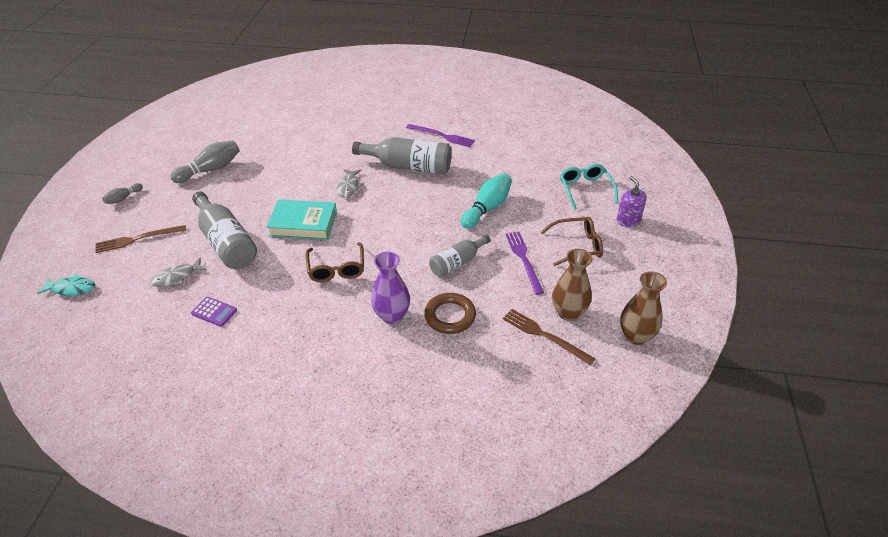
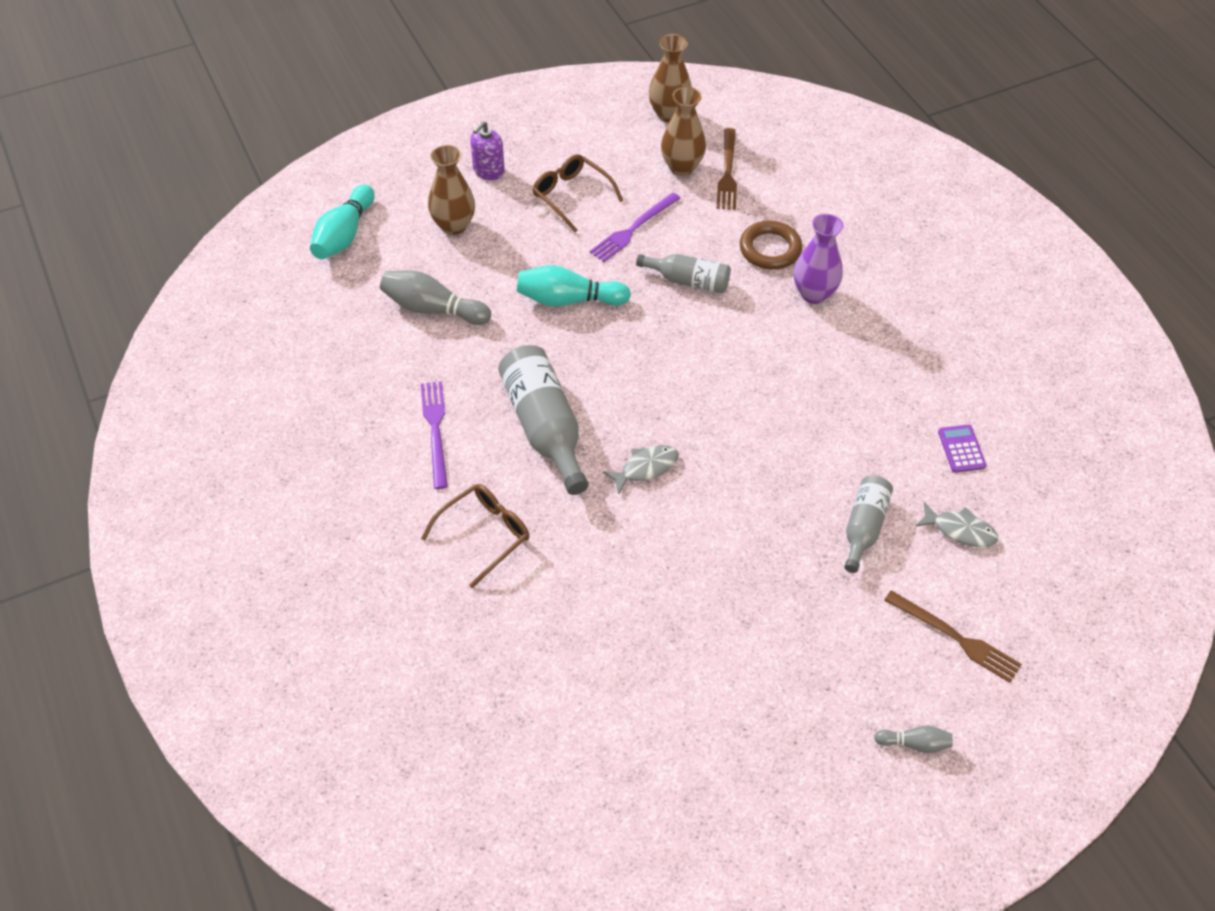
camera: 125 degrees left, 10 degrees up
turquoise fish [37,274,95,296] -> none
grey bowling pin [170,140,240,183] -> grey bowling pin moved to [380,271,491,325]
grey bottle [192,191,257,269] -> grey bottle [844,475,893,573], size x0.60
turquoise book [266,199,337,240] -> none
brown glasses [306,242,364,282] -> brown glasses moved to [421,484,529,588]
turquoise glasses [560,164,618,210] -> brown vase [428,145,475,235]
none -> turquoise bowling pin [310,185,375,259]

